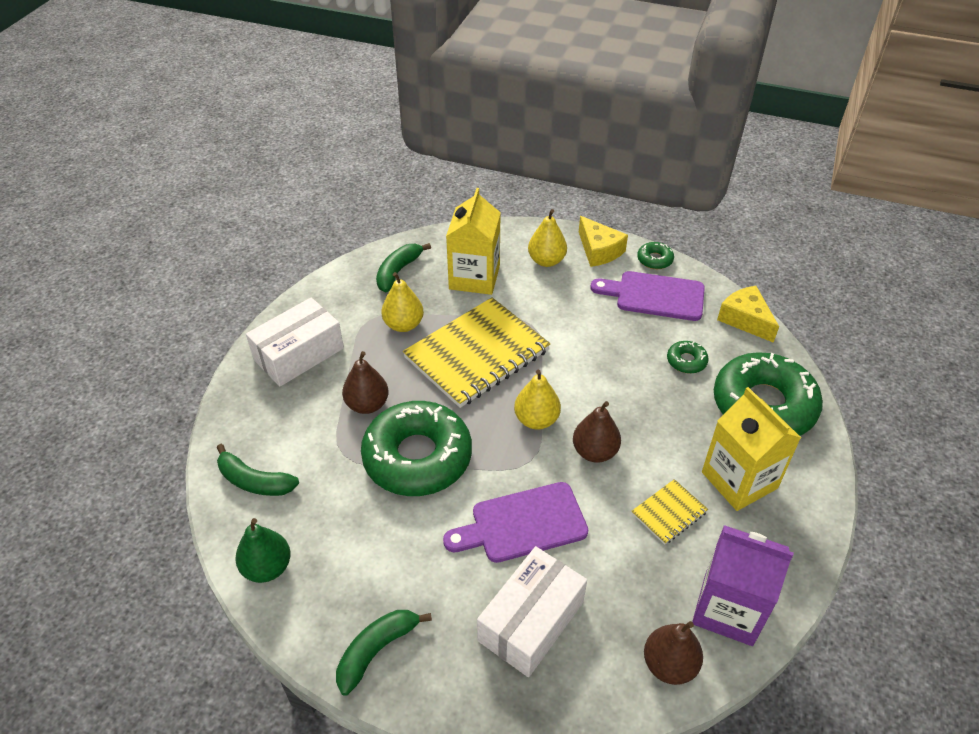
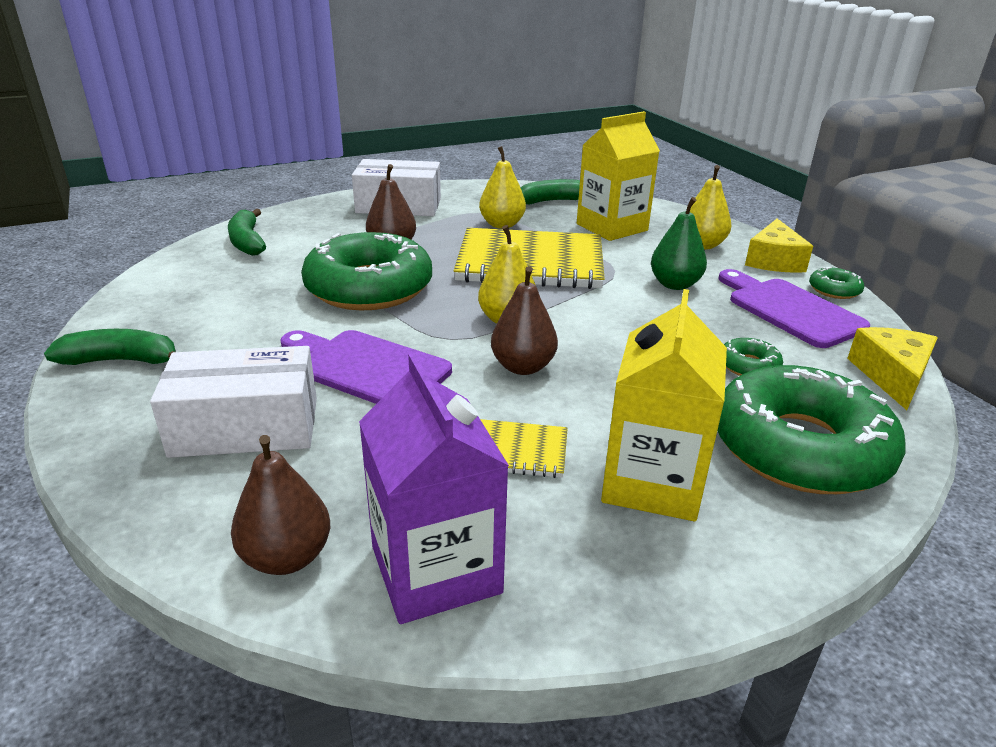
camera: 45 degrees right, 15 degrees down
green pear [235,518,291,583] -> green pear moved to [651,197,707,290]

